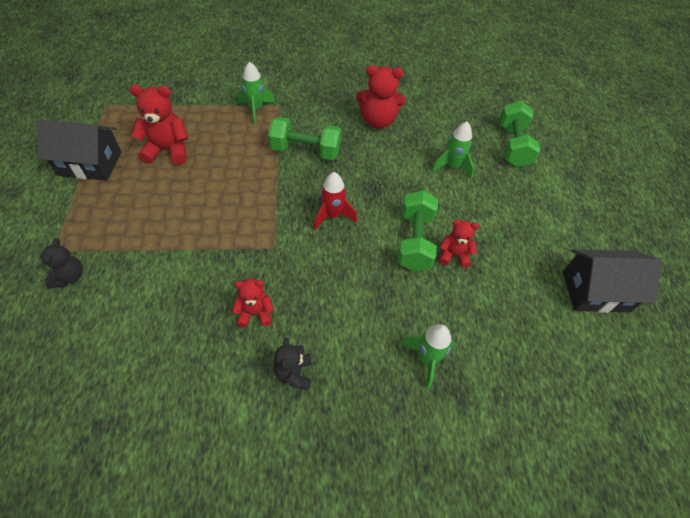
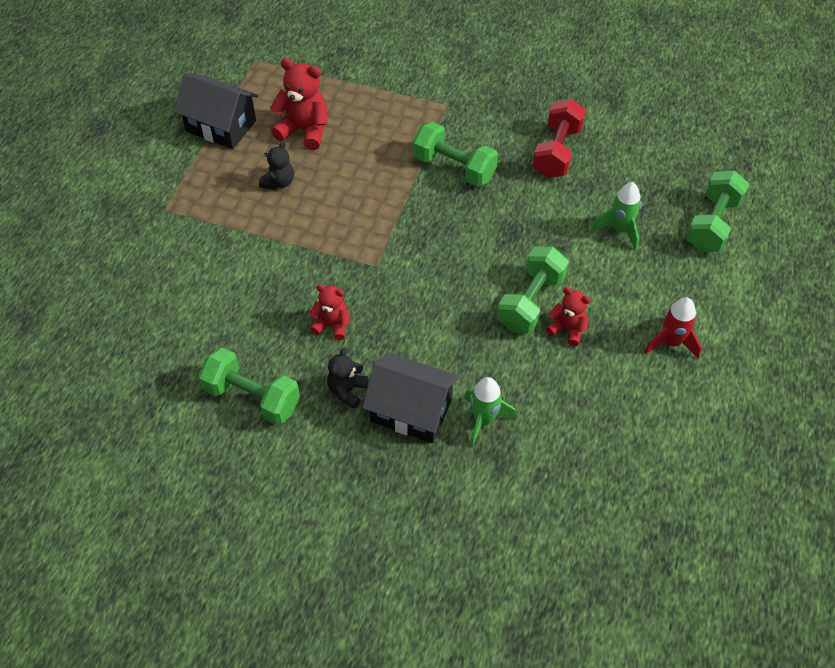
camera: 25 degrees right, 0 degrees up
black teddy bear [40,238,83,288] -> black teddy bear moved to [259,141,294,190]
green rocket [237,62,275,124] -> none
red rocket [314,172,357,230] -> red rocket moved to [644,297,701,359]
red teddy bear [356,65,406,129] -> red dumbbell [532,99,586,178]
black house [563,249,662,313] -> black house moved to [362,353,459,443]
none -> green dumbbell [198,348,300,425]

